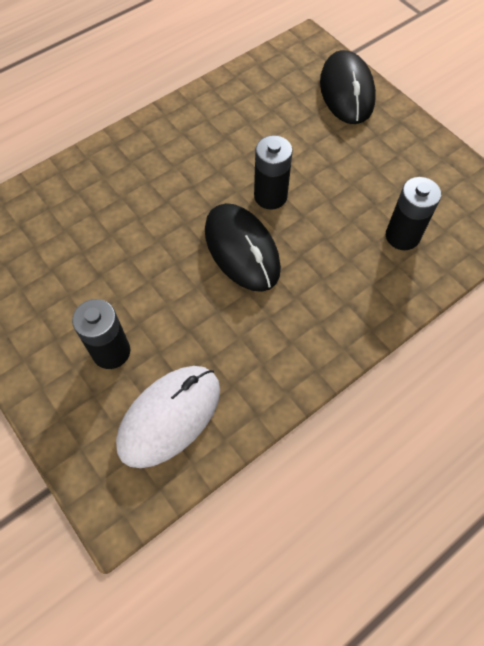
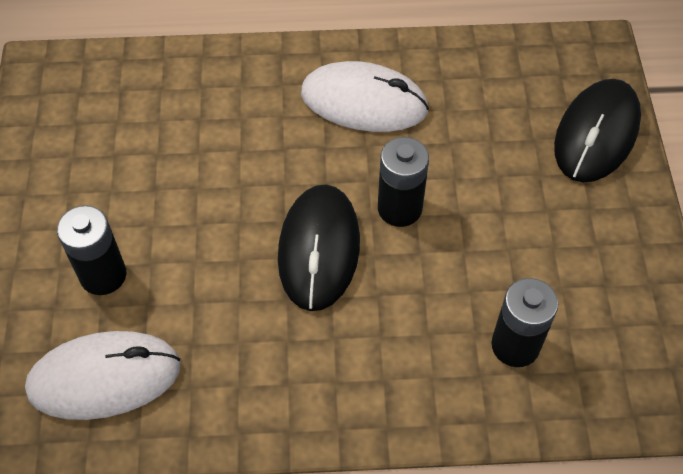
camera: 35 degrees right, 5 degrees down
none -> white mouse [301,61,429,132]

